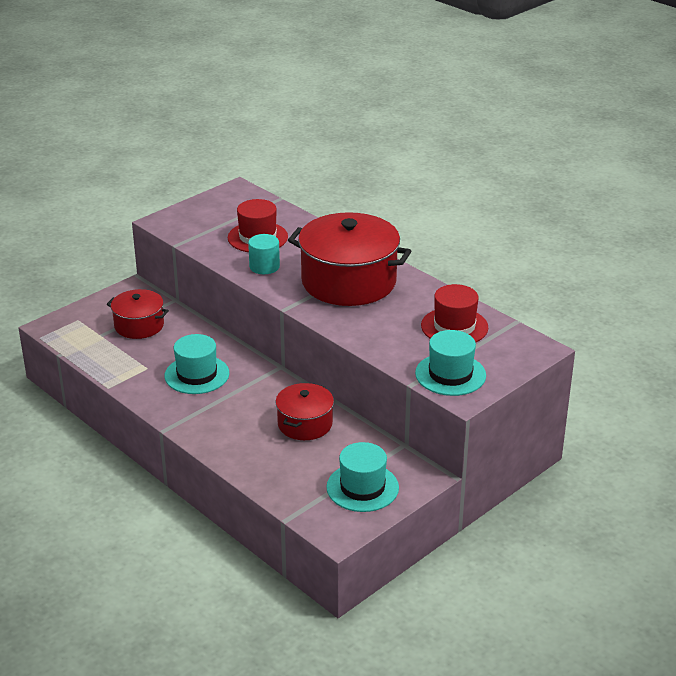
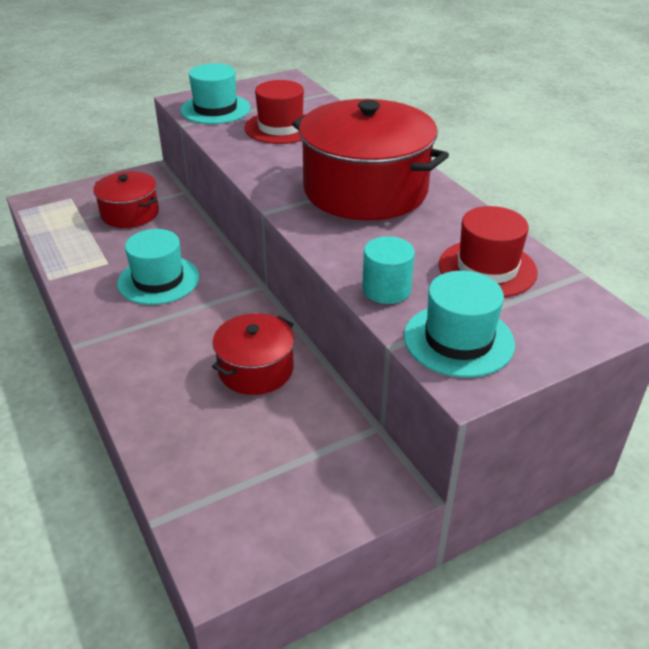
camera: 15 degrees right, 5 degrees up
turquoise cylinder [248,234,280,274] -> turquoise cylinder moved to [362,236,415,304]
turquoise hat [326,442,399,512] -> turquoise hat moved to [180,63,250,124]

